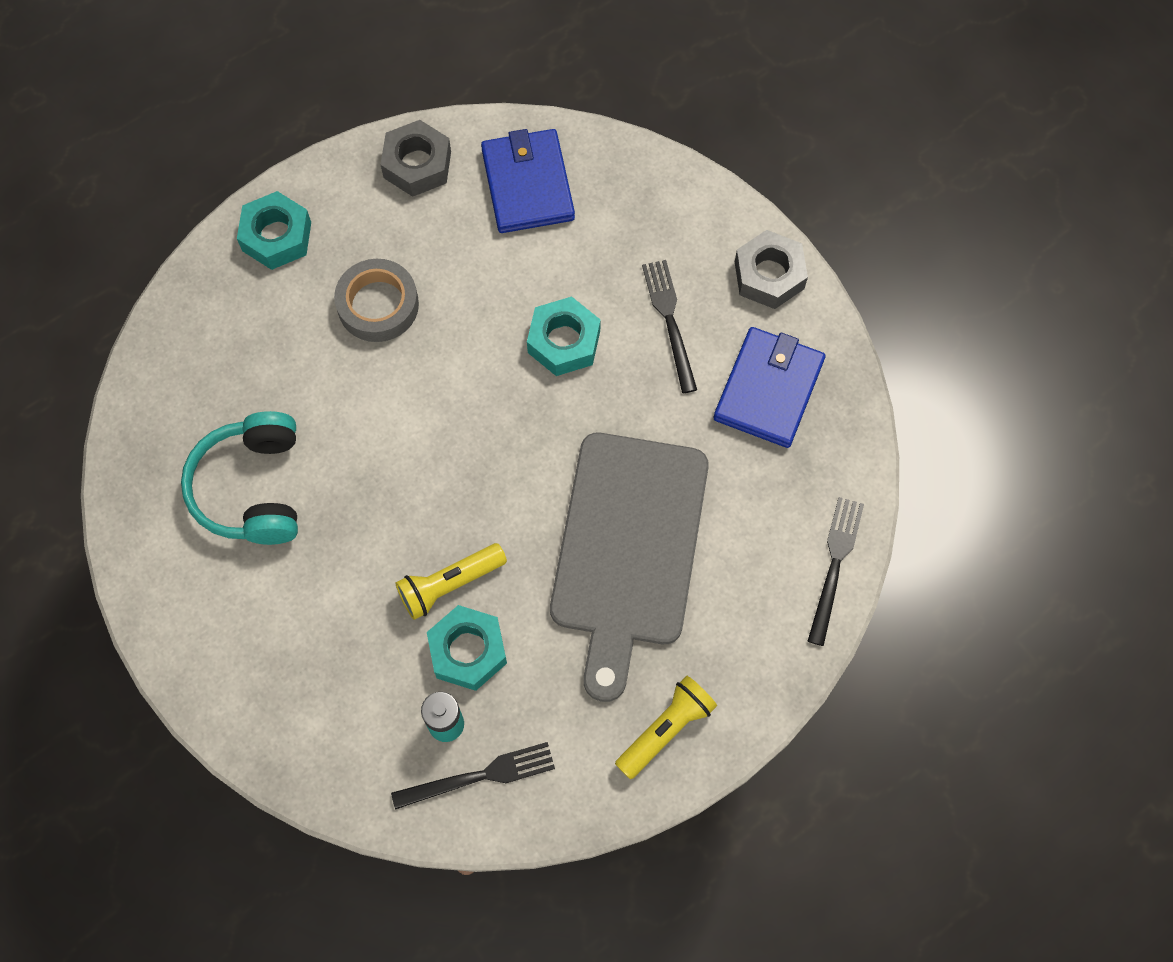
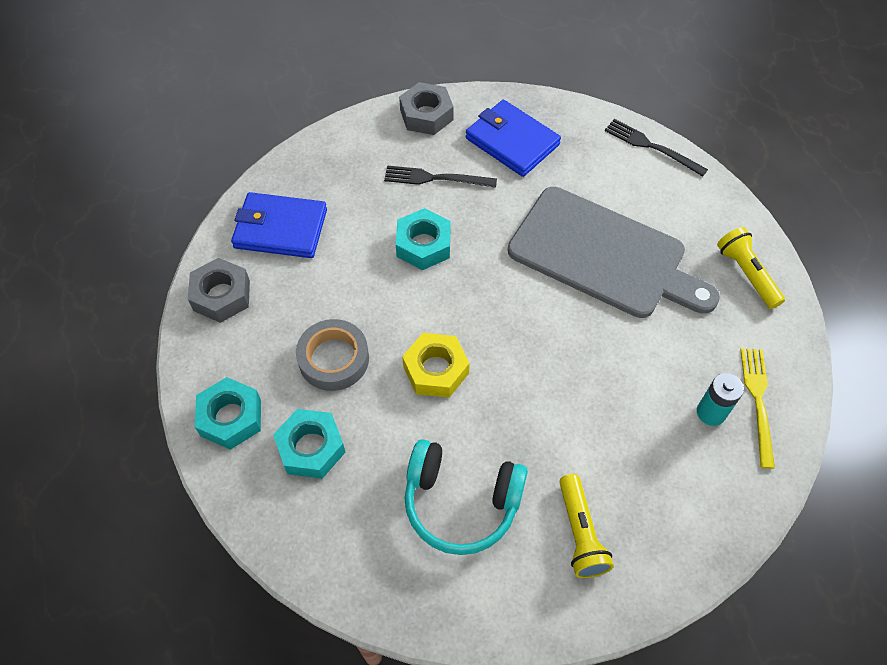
camera: 70 degrees left, 10 degrees down
black fork [391,742,555,810] -> yellow fork [740,348,775,469]
yellow flashlight [395,543,507,620] -> yellow flashlight moved to [559,474,614,578]
turquoise nut [427,605,507,691] -> turquoise nut moved to [273,409,346,479]
none -> yellow nut [402,333,470,398]

